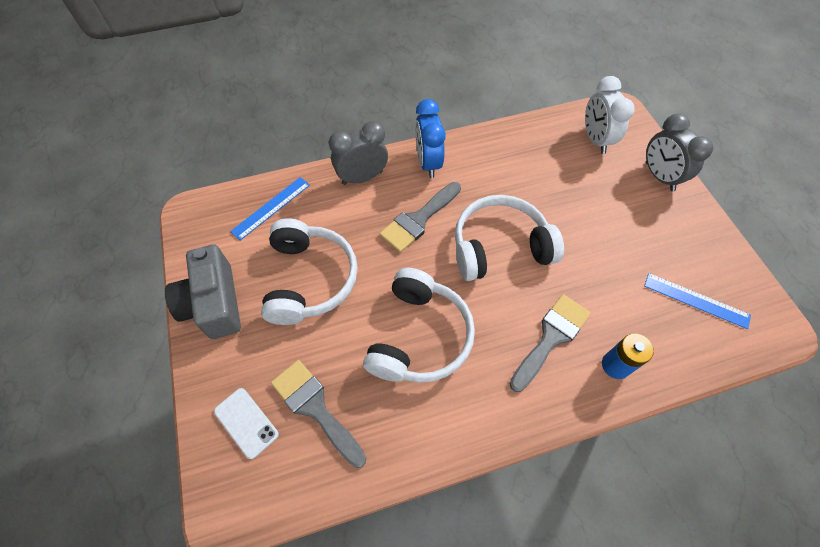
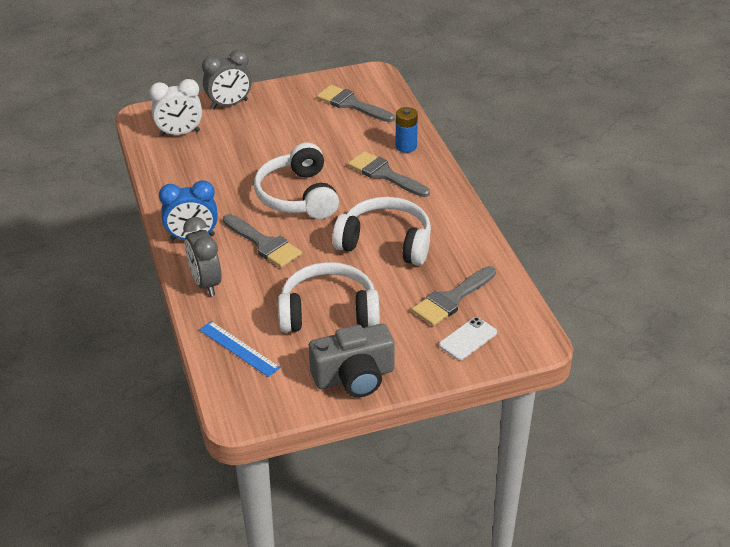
camera: 90 degrees left, 20 degrees down
blue ruler [644,273,751,329] -> grey brush [317,85,395,122]

